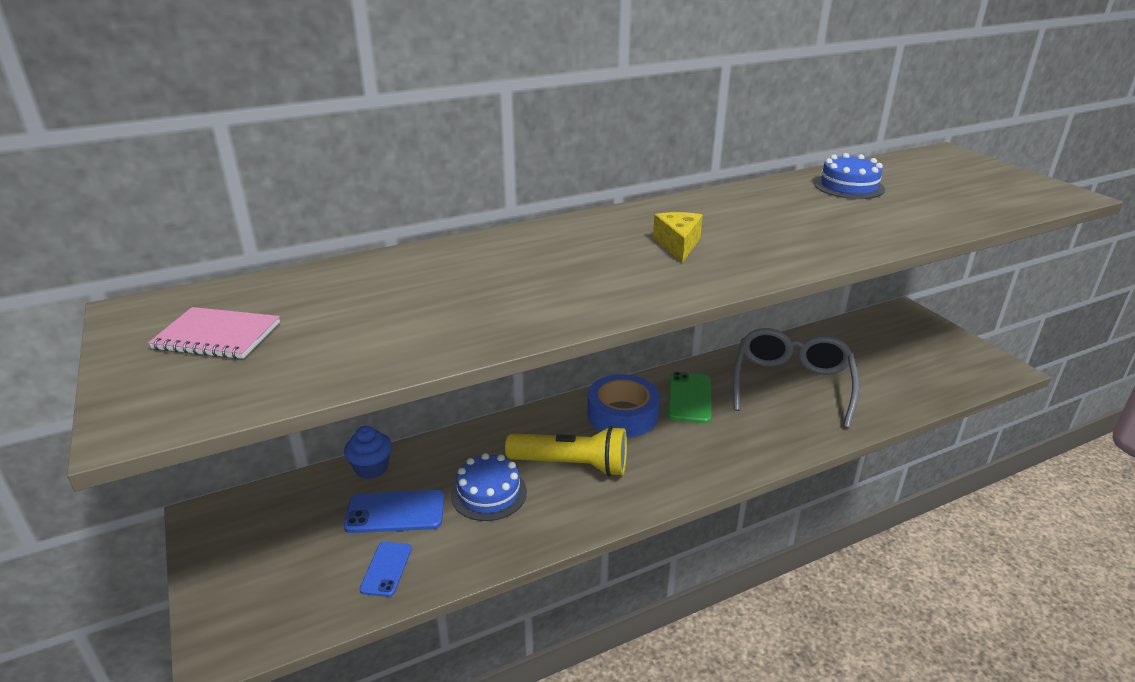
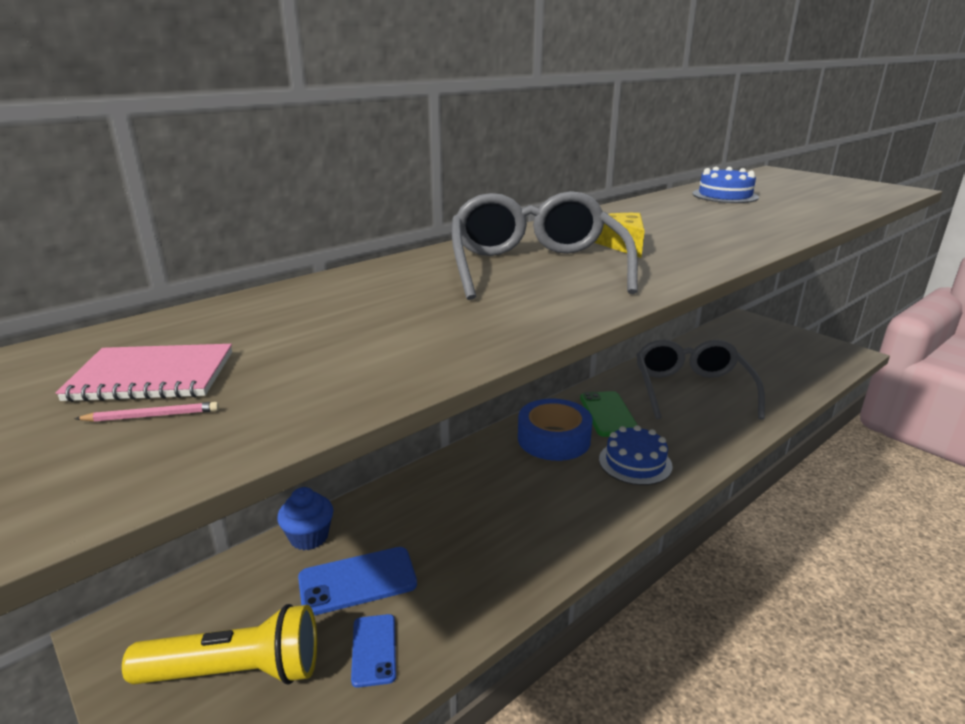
camera: 15 degrees left, 5 degrees down
blue cake [451,453,527,521] -> blue cake moved to [599,425,673,485]
yellow flashlight [505,426,627,477] -> yellow flashlight moved to [122,604,317,685]
none -> pink pencil [75,402,219,422]
none -> grey glasses [452,191,638,300]

